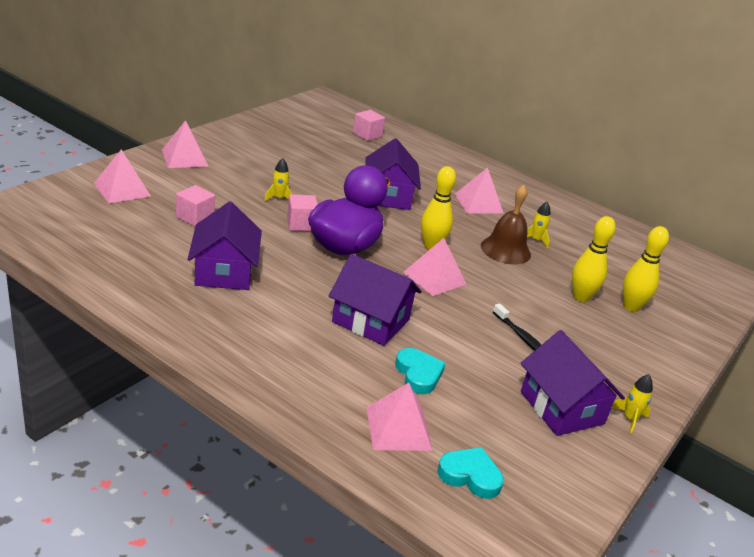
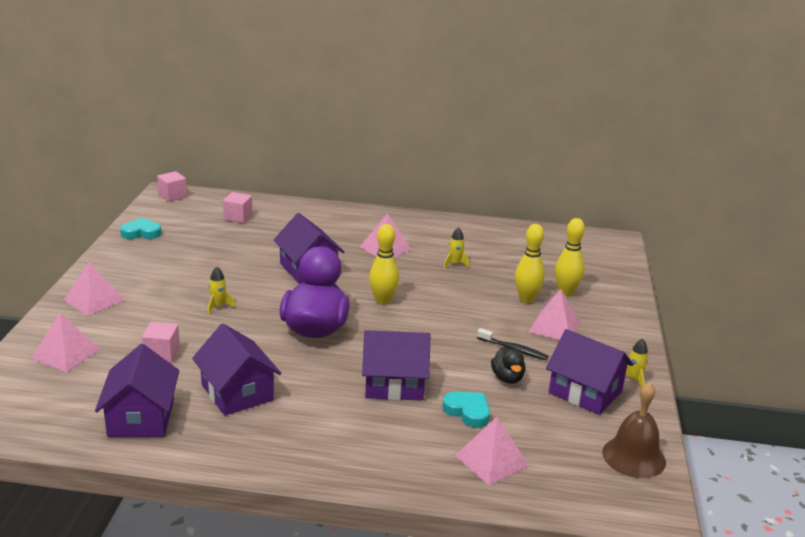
camera: 25 degrees left, 5 degrees down
pink cube [287,194,318,231] -> pink cube moved to [157,171,187,202]
pink pyramid [403,238,466,296] -> pink pyramid moved to [529,289,581,340]
turquoise heart [437,447,504,499] -> turquoise heart moved to [120,218,161,239]
brown bell [481,185,531,265] -> brown bell moved to [602,382,666,478]
none -> purple house [95,344,179,437]
none -> black duck [491,346,525,384]

